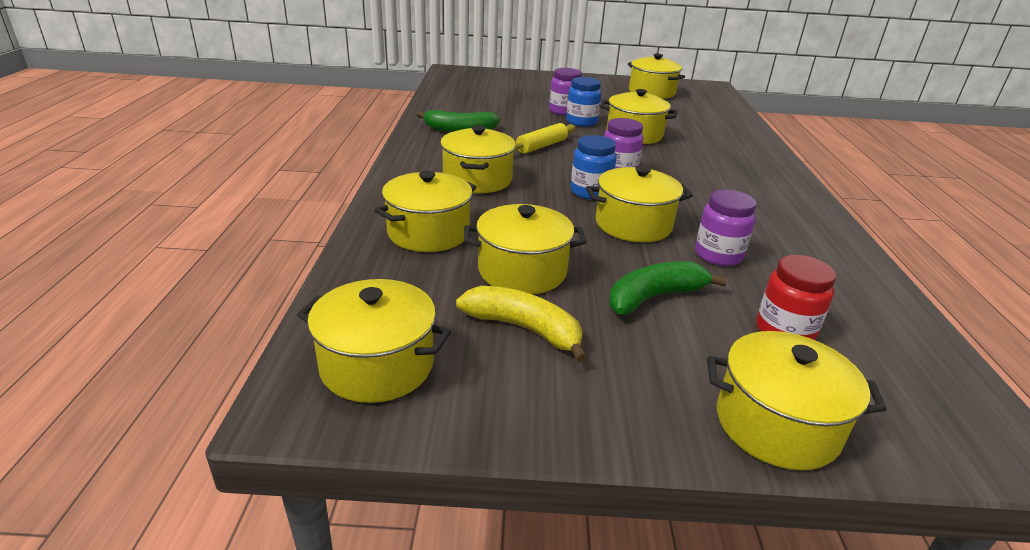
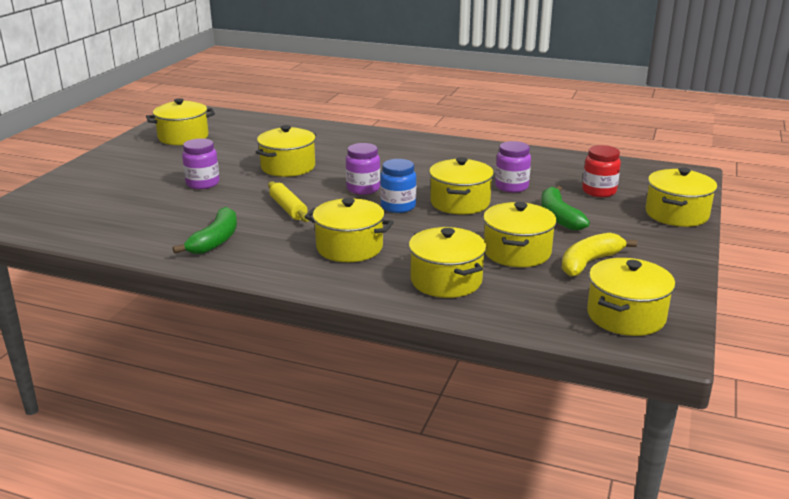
camera: 70 degrees left, 5 degrees down
blue jar [566,77,602,127] -> none

